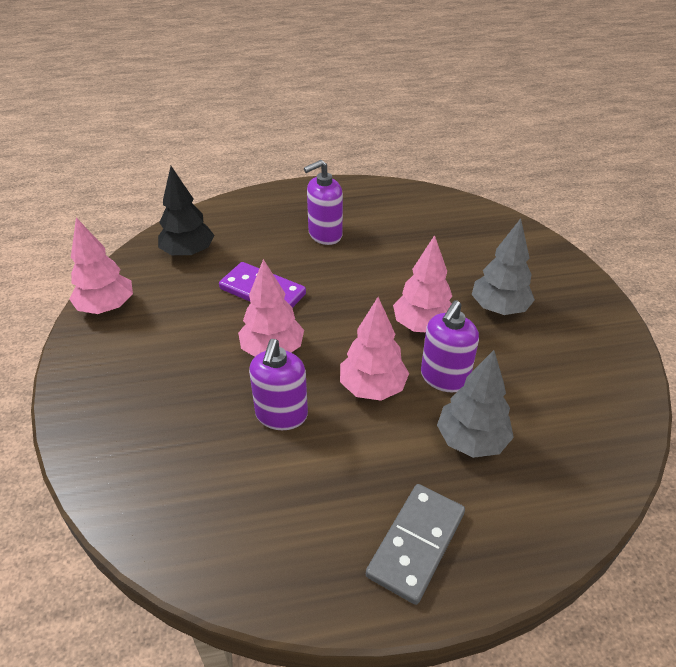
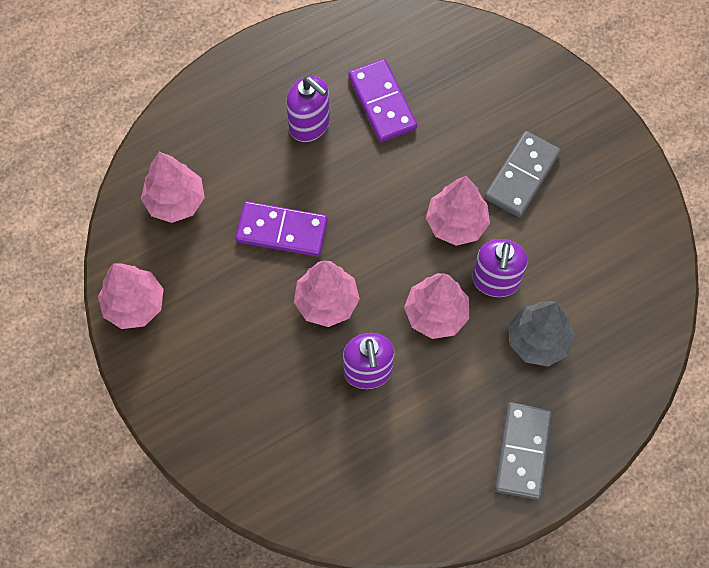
camera: 20 degrees left, 25 degrees up
black tree [158,166,215,257] -> pink tree [141,152,205,223]
purple soap dispenser [304,160,343,245] -> purple soap dispenser turned 90 degrees counterclockwise [286,76,330,142]
grey tree [472,218,535,315] -> grey domino [485,131,561,217]
none -> purple domino [348,59,417,142]

